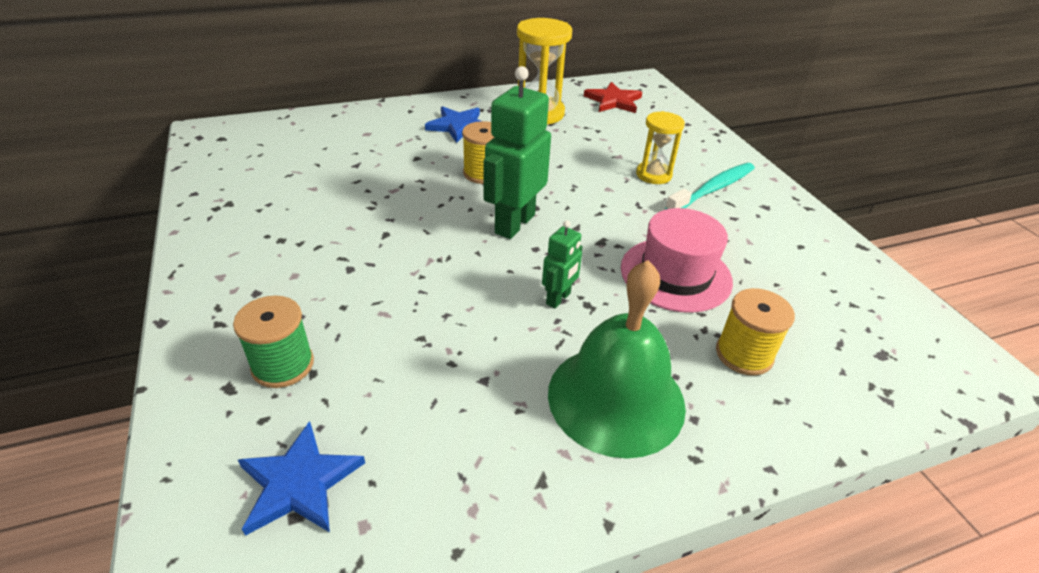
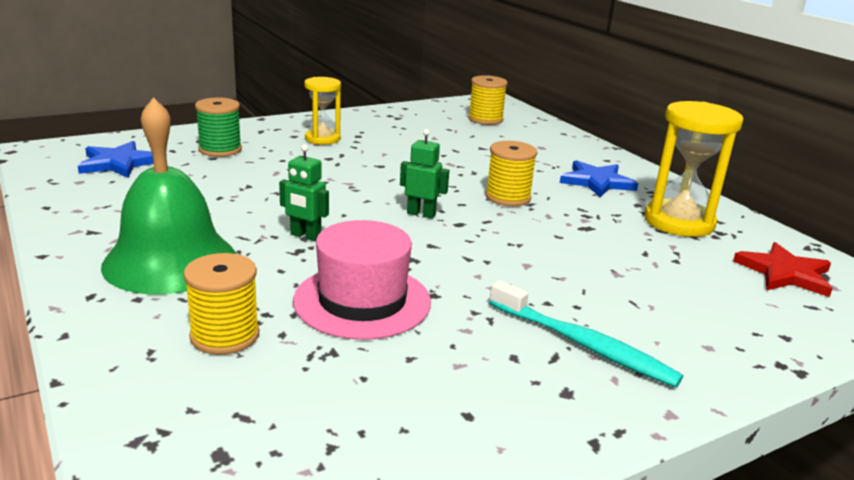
camera: 80 degrees right, 15 degrees down
green robot [484,66,551,239] -> green robot [400,129,449,219], size x0.52
yellow hourglass [636,111,685,184] -> yellow hourglass moved to [304,77,341,145]
none -> yellow spool [468,75,508,125]

